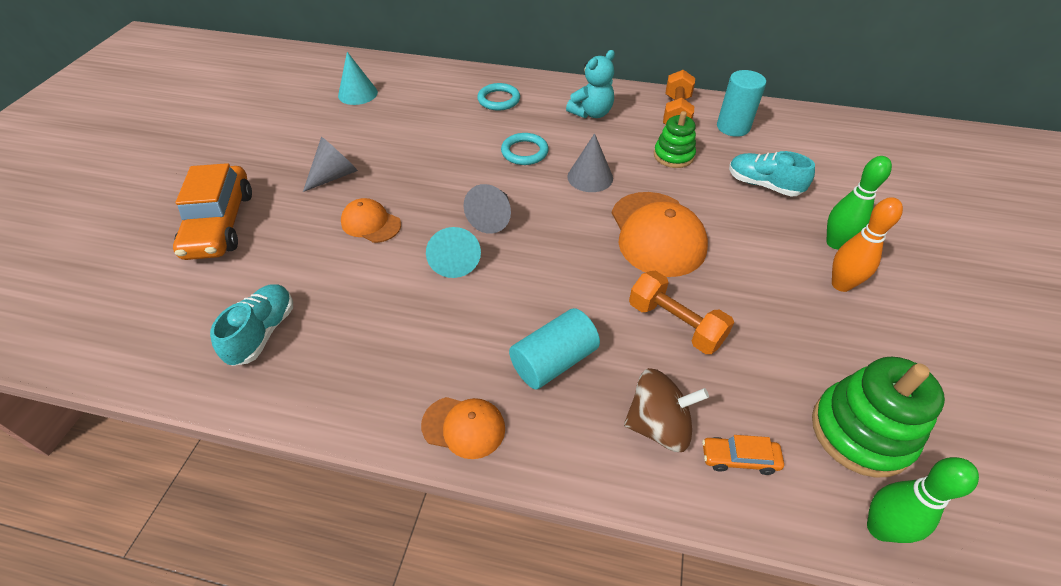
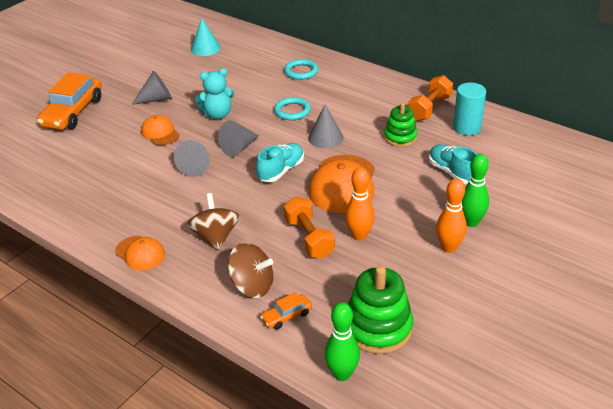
camera: 25 degrees right, 10 degrees down
turquoise shoe [210,284,293,366] -> turquoise shoe moved to [256,143,304,182]
turquoise cone [426,227,481,278] -> grey cone [174,140,210,177]
turquoise cylinder [509,308,600,389] -> brown spinning top [187,193,240,250]
turquoise teddy bear [566,50,615,118] -> turquoise teddy bear moved to [195,68,234,119]
orange car [702,435,784,475] -> orange car turned 60 degrees counterclockwise [260,292,312,330]
none -> orange bowling pin [345,167,375,241]

